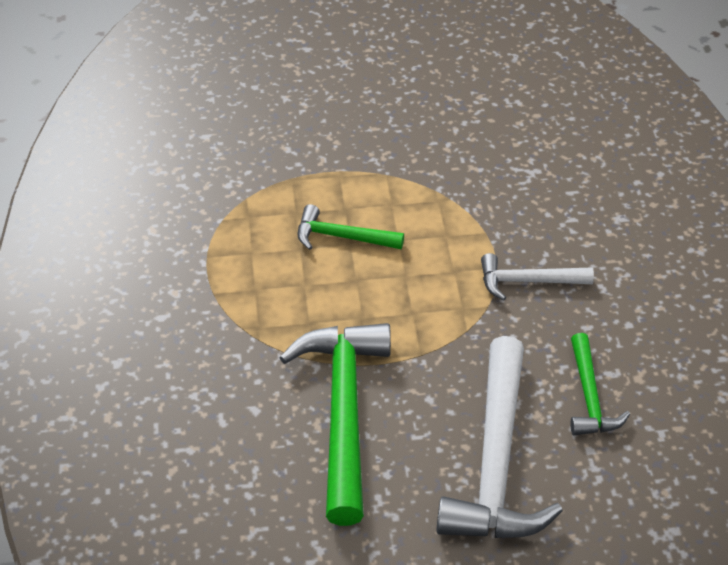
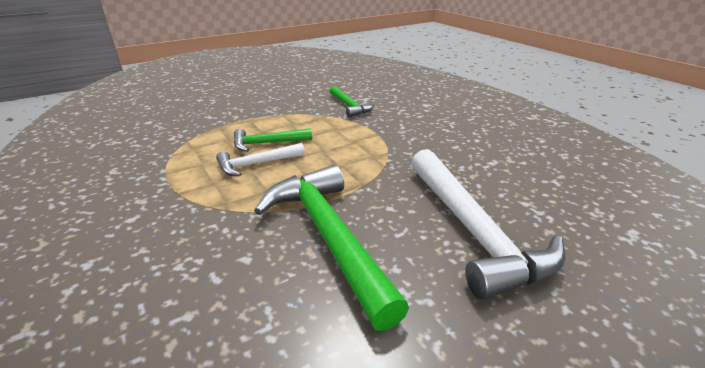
camera: 25 degrees left, 15 degrees down
white hammer [481,253,594,300] -> white hammer moved to [216,143,305,176]
green hammer [571,333,630,435] -> green hammer moved to [330,86,374,117]

